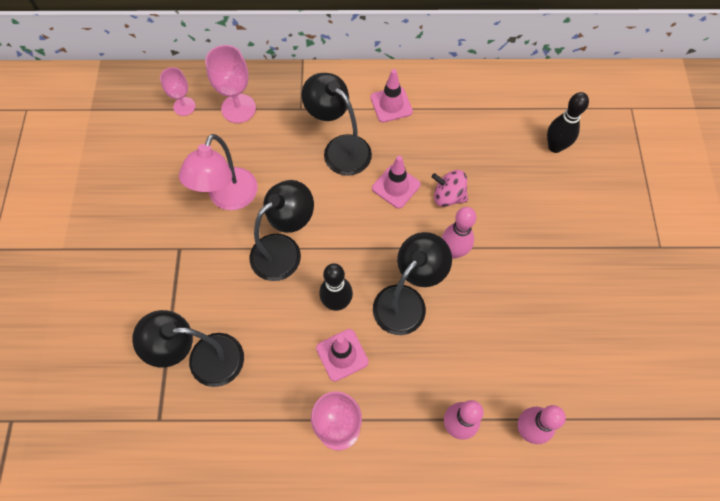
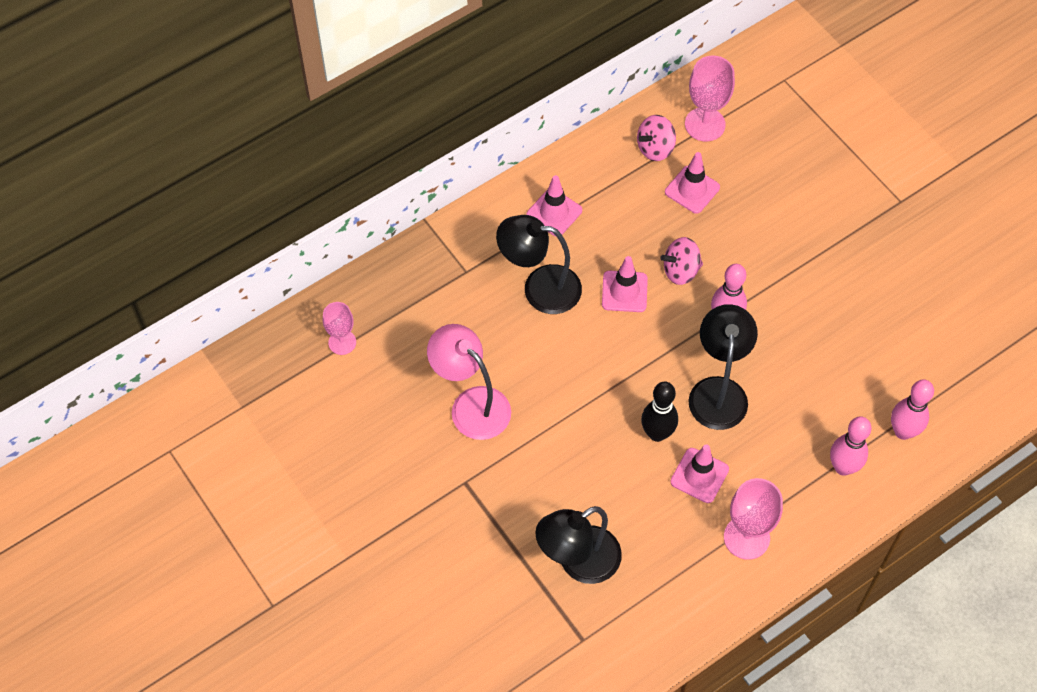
camera: 35 degrees left, 5 degrees down
pink lamp [179,134,258,210] -> pink lamp turned 150 degrees clockwise [427,324,511,440]
pink goblet [205,45,256,123] -> pink goblet moved to [685,56,735,141]
black lamp [250,180,314,281] -> none
black bowling pin [547,92,589,153] -> none
none -> pink spinning top [637,115,676,161]
none -> pink traffic cone [665,152,720,214]

